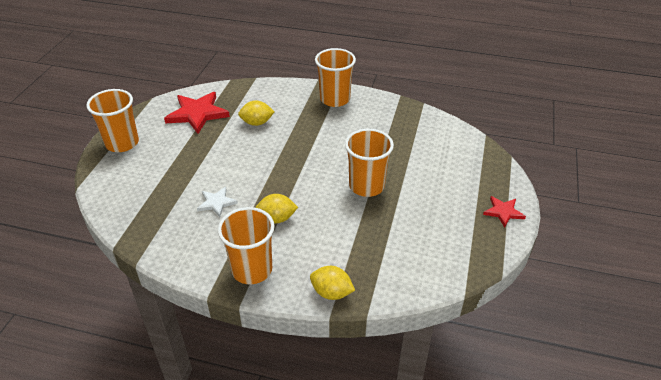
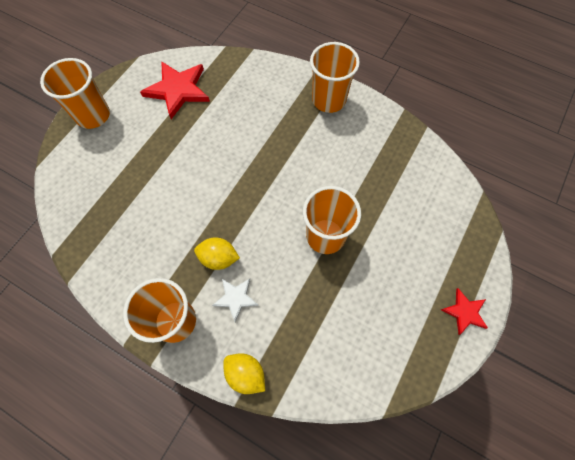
camera: 15 degrees right, 25 degrees up
white star [197,187,238,217] -> white star moved to [212,278,259,322]
yellow lemon [238,101,274,126] -> none

